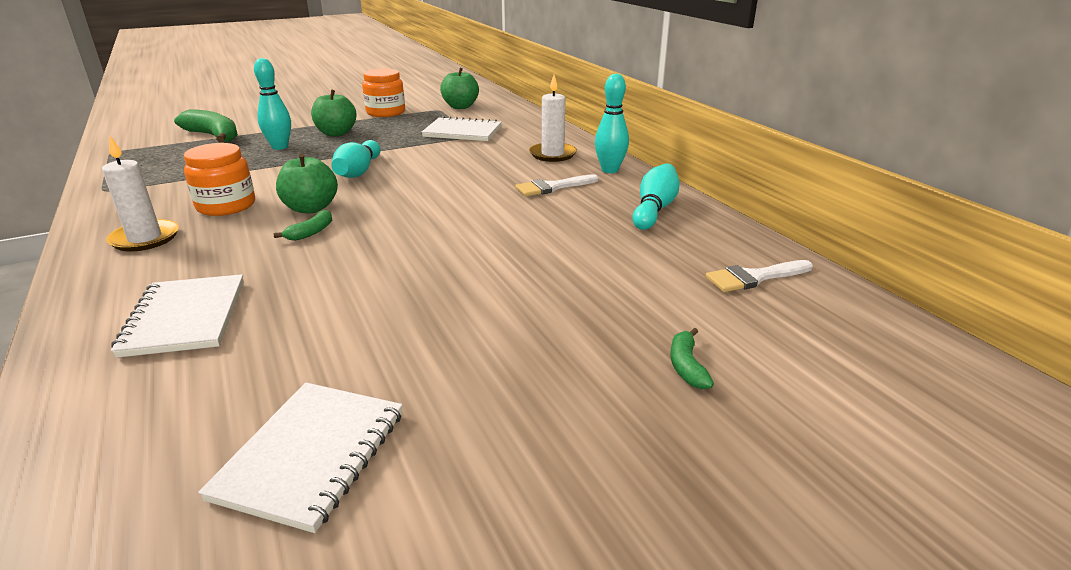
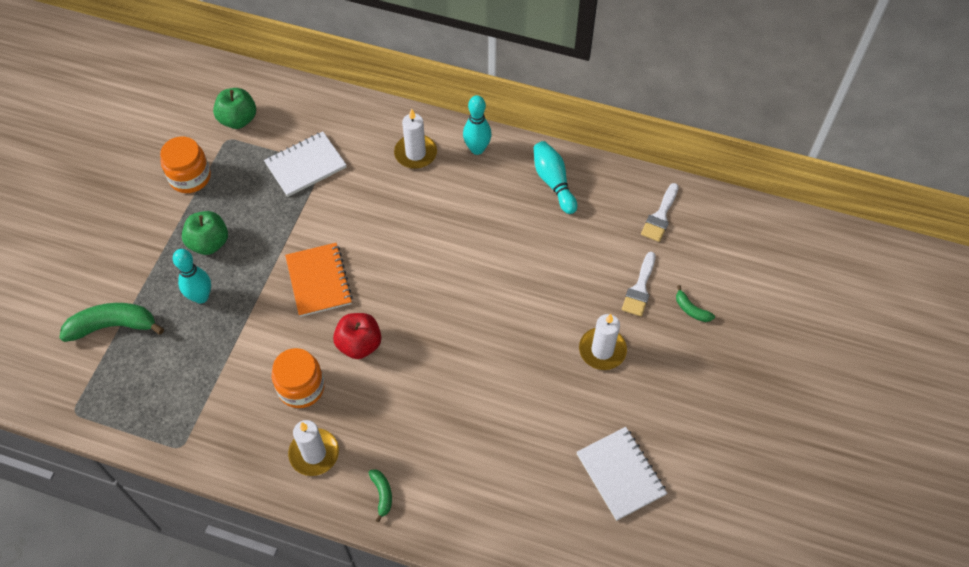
camera: 45 degrees left, 30 degrees up
white notebook [111,274,244,358] -> none
green banana [274,210,332,241] -> green banana moved to [368,469,392,522]
green apple [276,154,338,213] -> red apple [333,313,381,359]
turquoise bowling pin [331,140,381,178] -> orange notebook [285,243,353,317]
white brush [515,174,599,196] -> white brush moved to [622,252,656,316]
none -> white candle [579,314,627,370]

